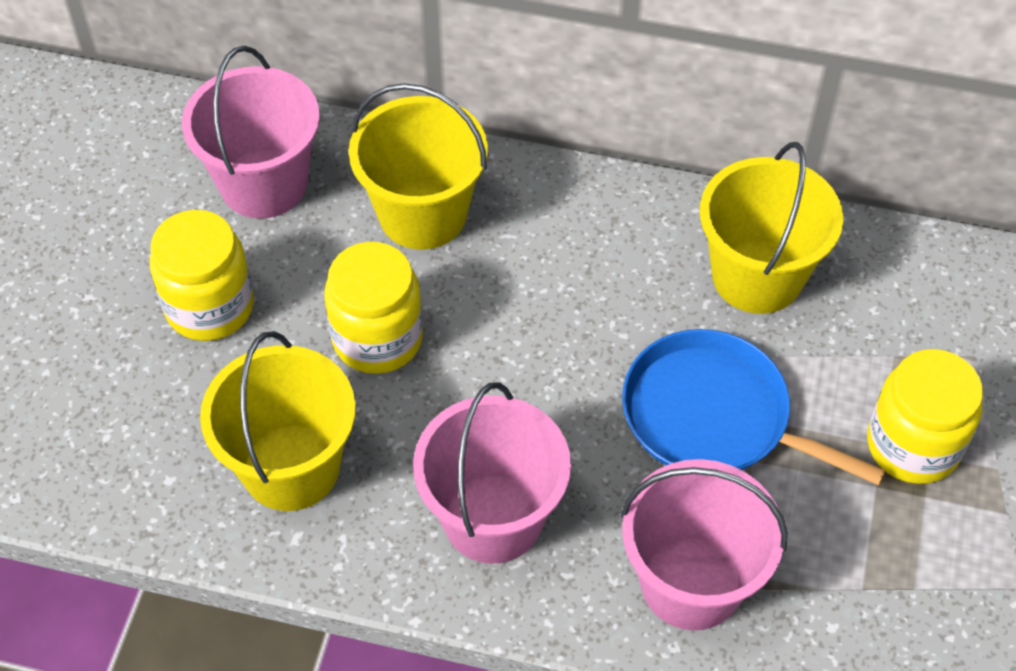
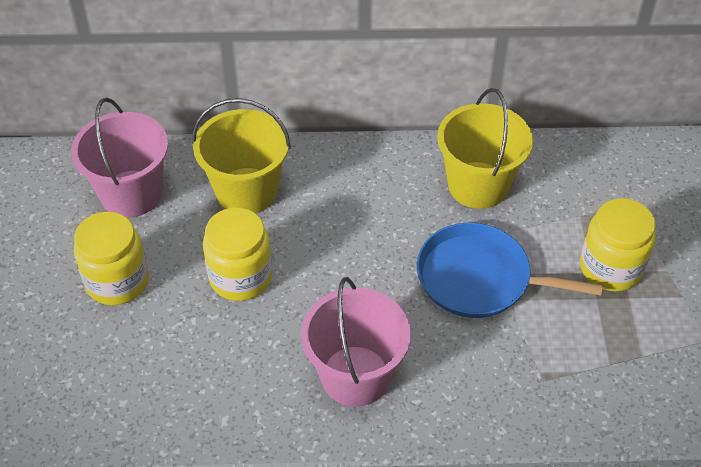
camera: 15 degrees left, 5 degrees down
yellow bucket [200,331,356,511] -> none
pink bucket [621,459,788,630] -> none

